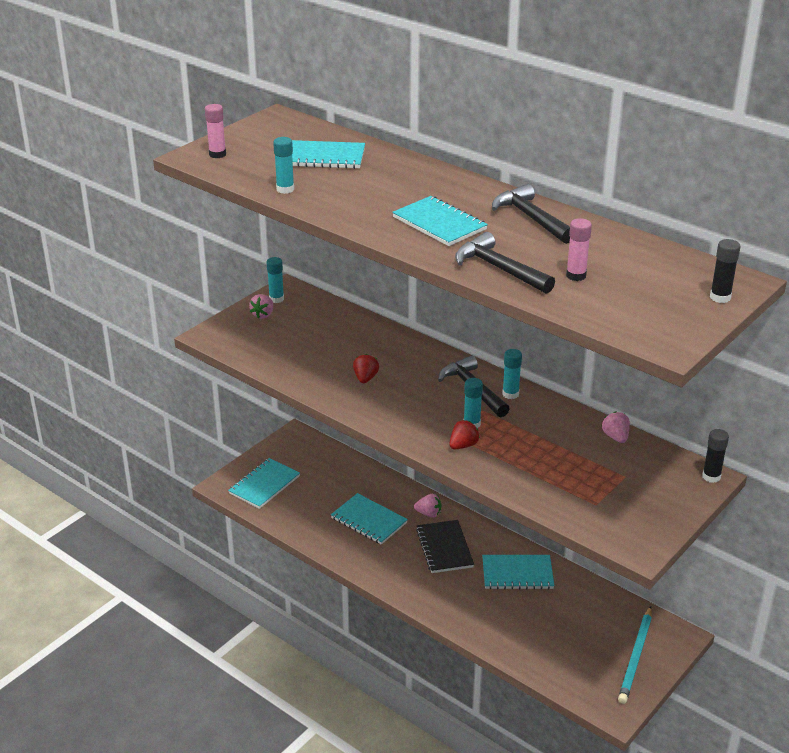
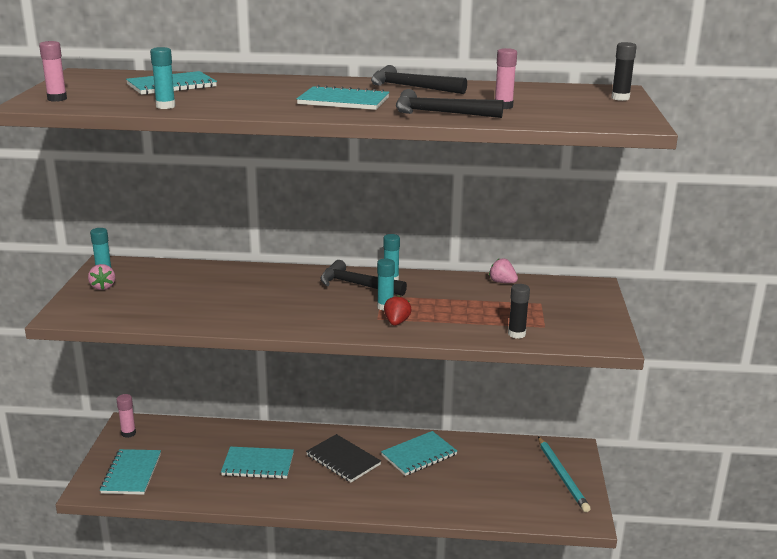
camera: 35 degrees left, 10 degrees down
red strawberry [353,354,379,383] -> none
pink strawberry [414,494,441,518] -> none
black glue stick [702,429,729,483] -> black glue stick moved to [508,284,530,339]
none -> pink glue stick [116,394,136,438]

